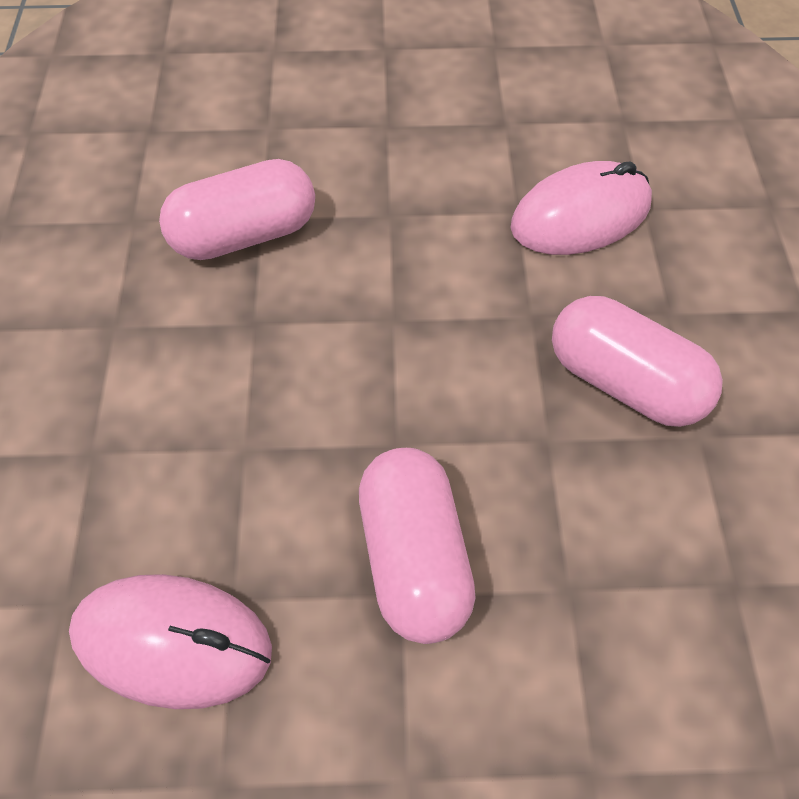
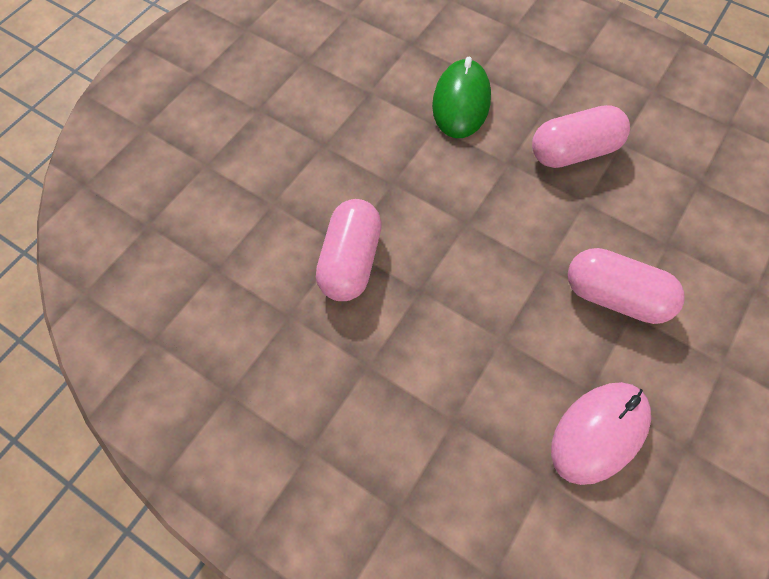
camera: 55 degrees left, 5 degrees up
pink mouse [510,161,652,255] -> green mouse [432,57,491,138]

